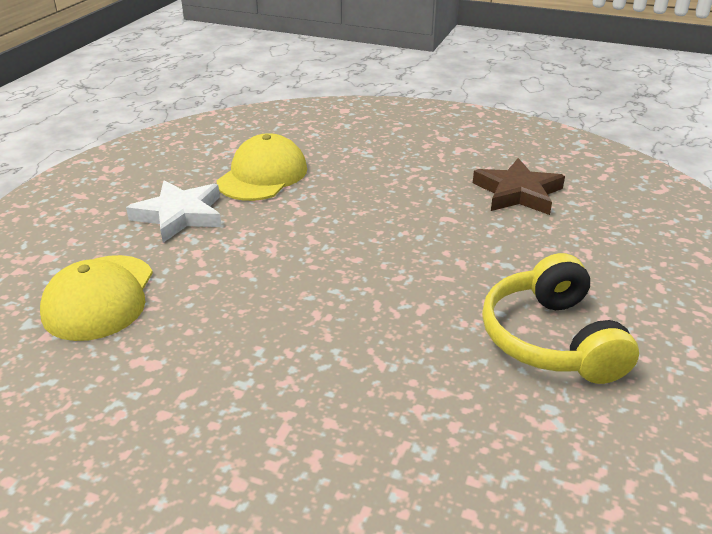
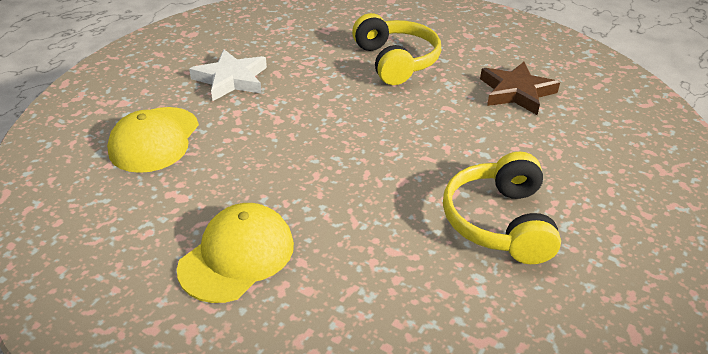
camera: 10 degrees right, 5 degrees up
yellow cap [217,133,307,201] -> yellow cap moved to [177,203,294,303]
none -> yellow headphones [352,13,441,85]

